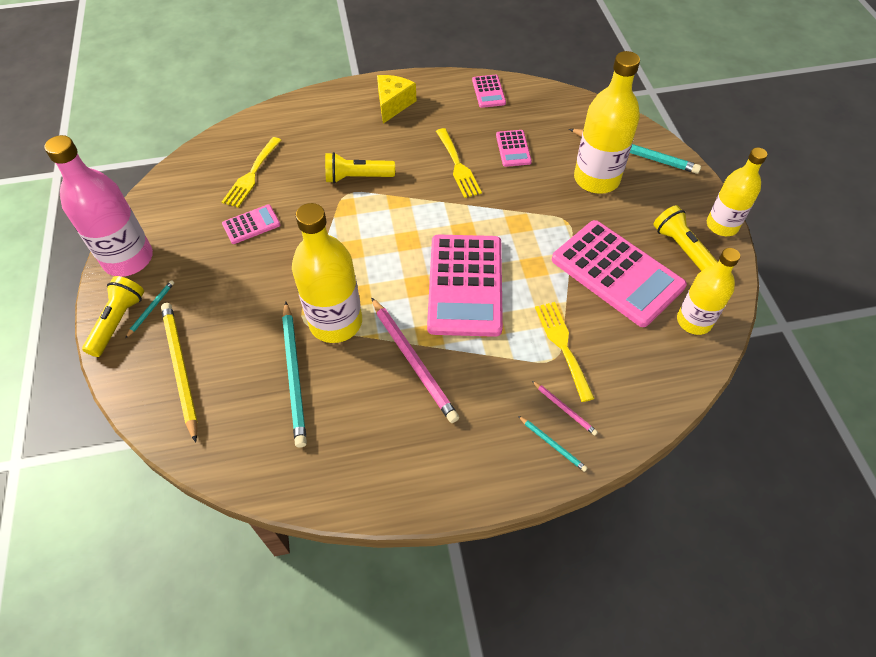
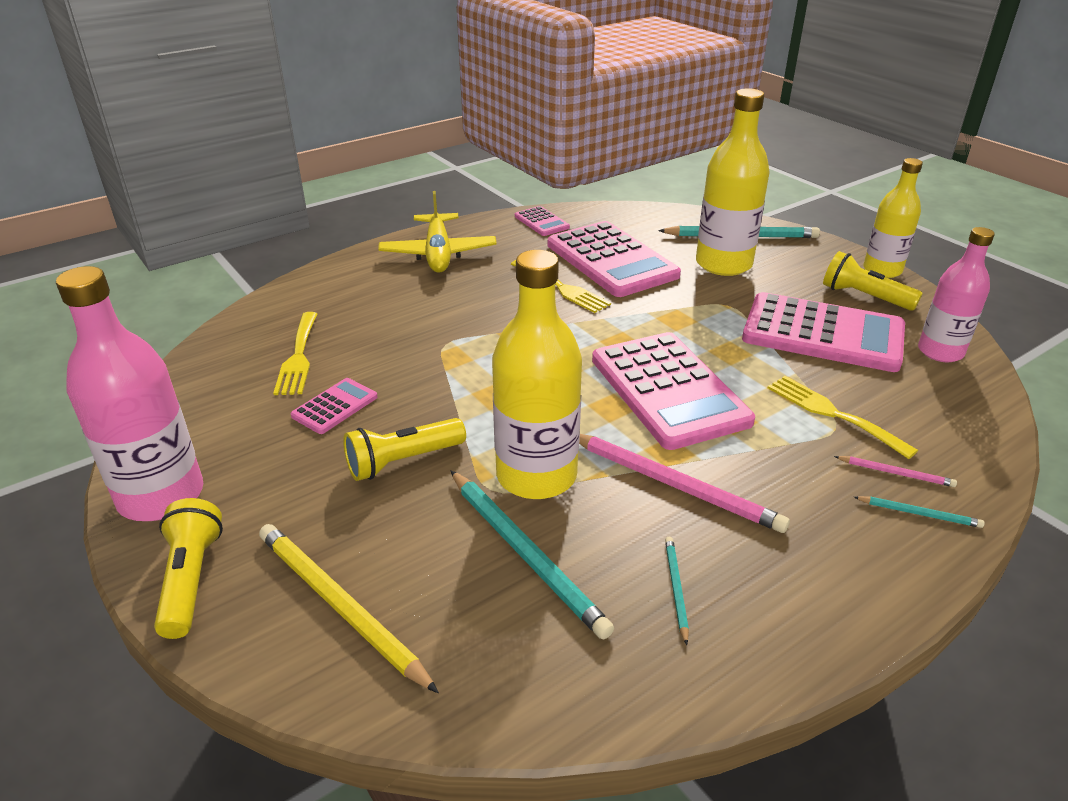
camera: 25 degrees left, 20 degrees down
turquoise pencil [125,280,174,338] -> turquoise pencil moved to [665,537,689,645]
yellow flashlight [325,152,395,183] -> yellow flashlight moved to [343,418,466,481]
yellow cheese [377,75,416,123] -> yellow plane [378,191,497,273]
pink calculator [496,130,532,167] -> pink calculator [548,221,681,297], size x2.18
yellow bottle [677,248,740,335] -> pink bottle [918,227,995,362]

